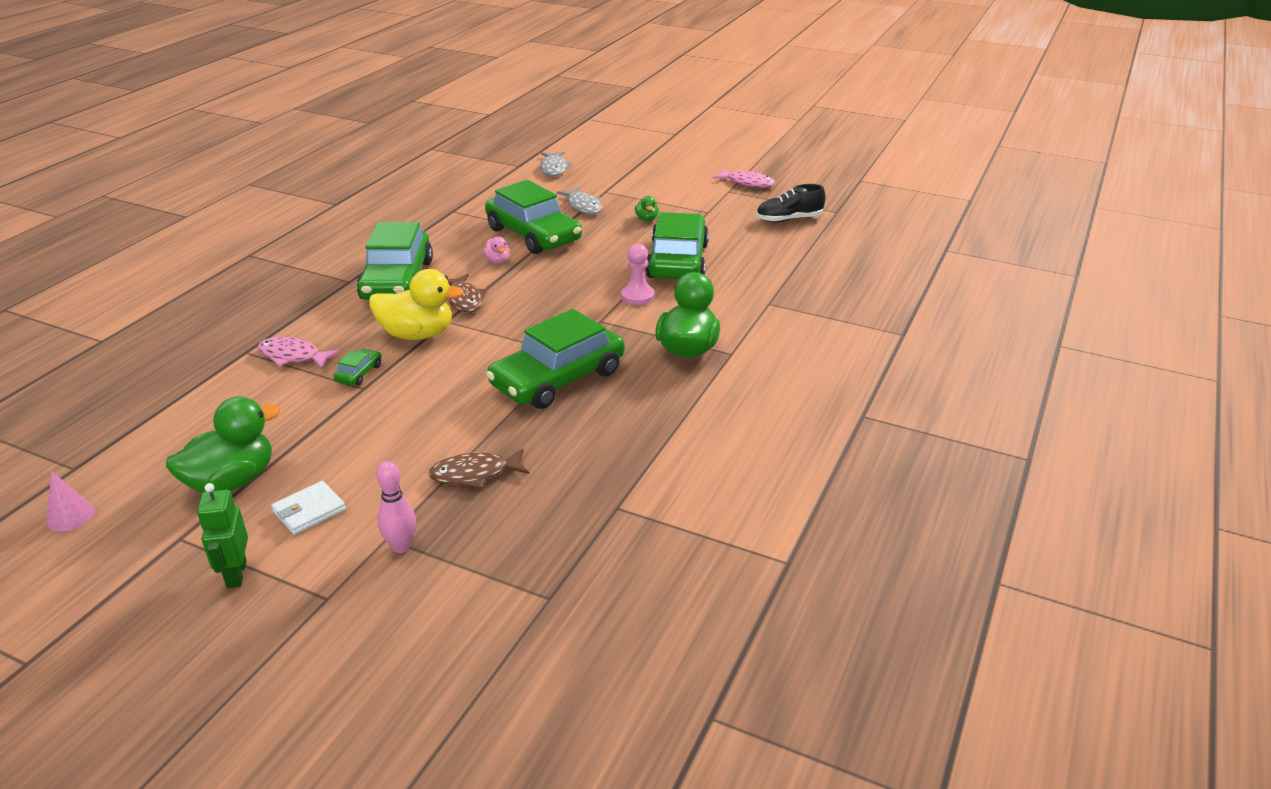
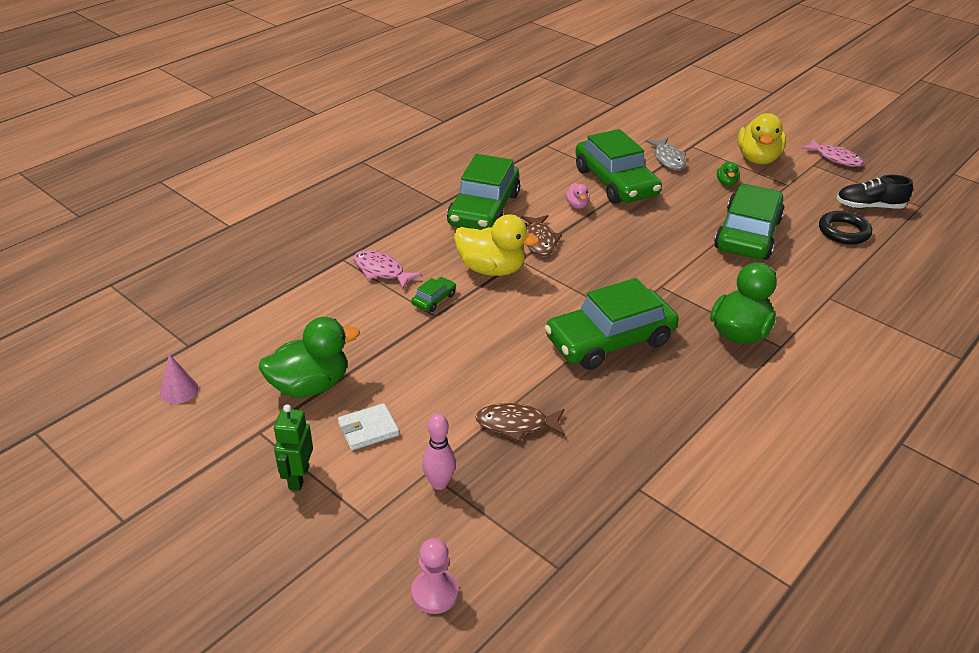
camera: 15 degrees right, 5 degrees up
grey fish [540,151,573,176] -> none
pink pawn [621,244,654,305] -> pink pawn moved to [411,538,459,614]
none -> yellow duck [738,113,786,164]
none -> black ring [819,211,872,245]

